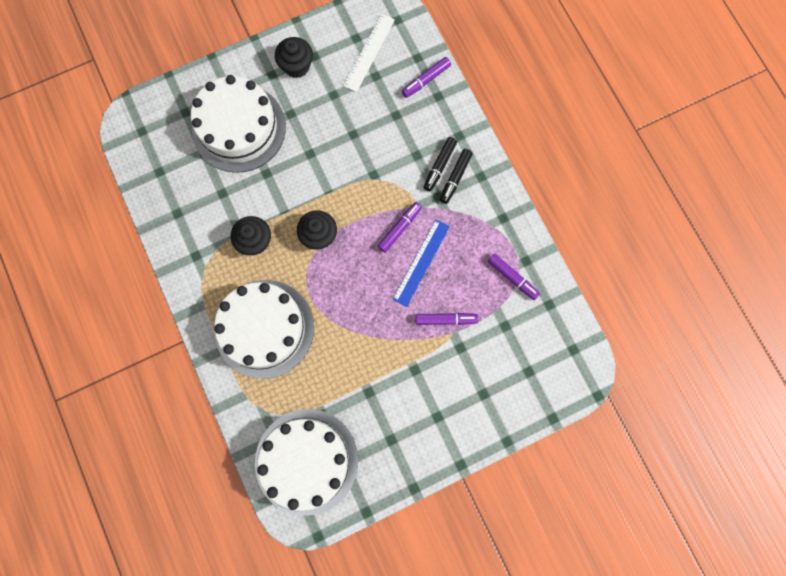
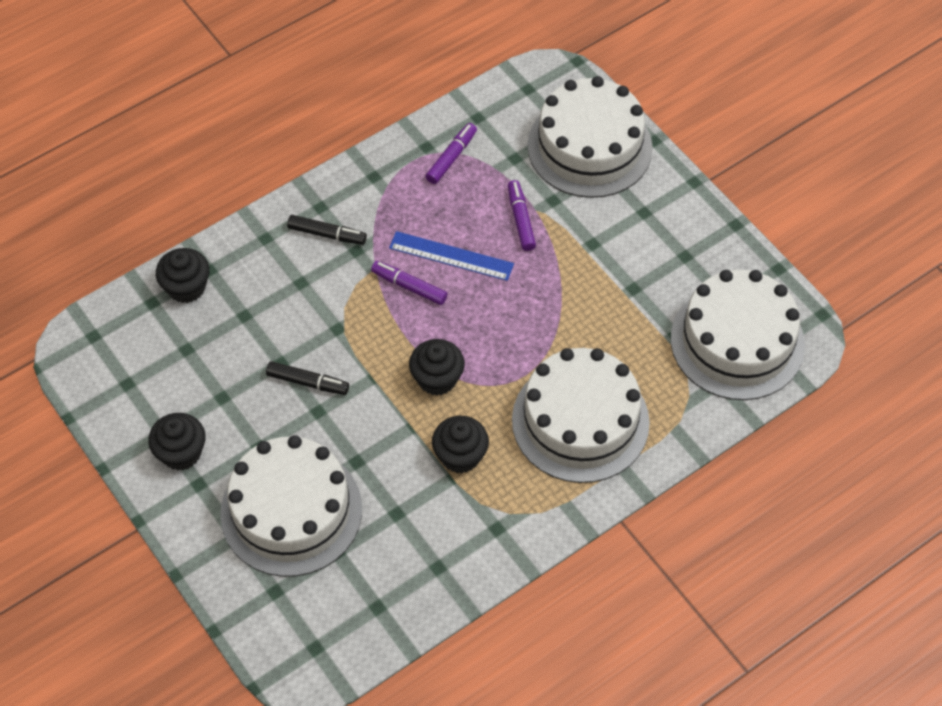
camera: 100 degrees left, 20 degrees down
white ruler [343,14,395,92] -> none
purple marker [402,57,451,98] -> black cupcake [156,248,210,303]
black marker [423,137,457,192] -> black marker moved to [266,361,349,395]
none -> white cake [527,76,653,198]

